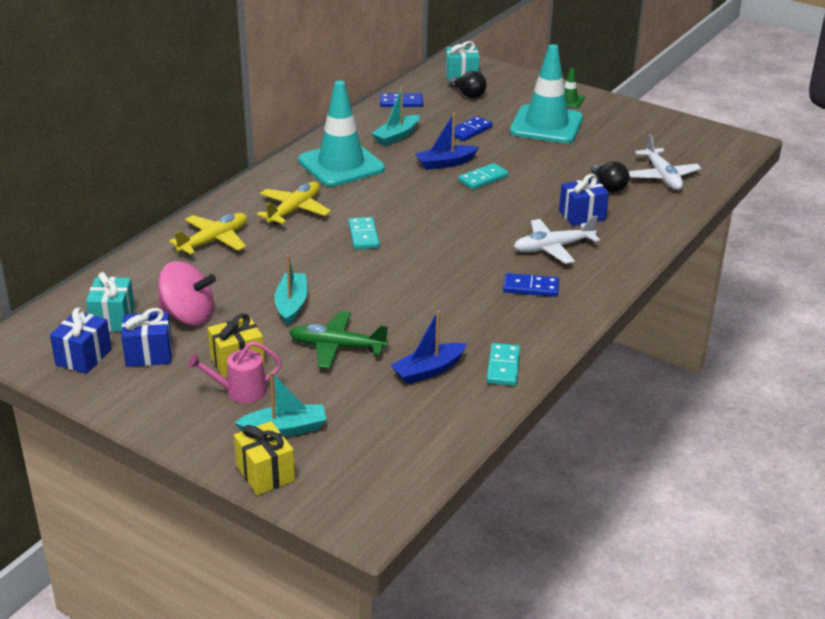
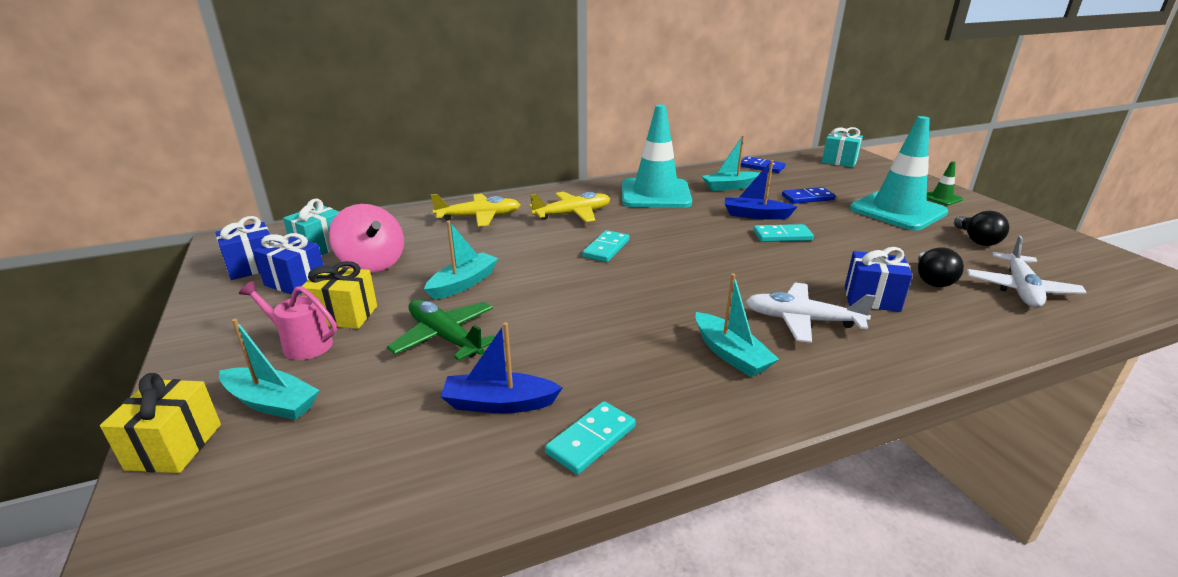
camera: 35 degrees right, 5 degrees down
black light bulb [448,71,487,98] -> black light bulb moved to [954,211,1009,246]
blue domino [503,273,559,297] -> turquoise boat [696,274,779,377]

